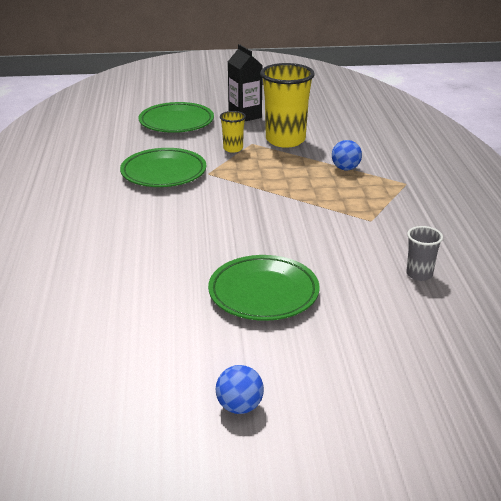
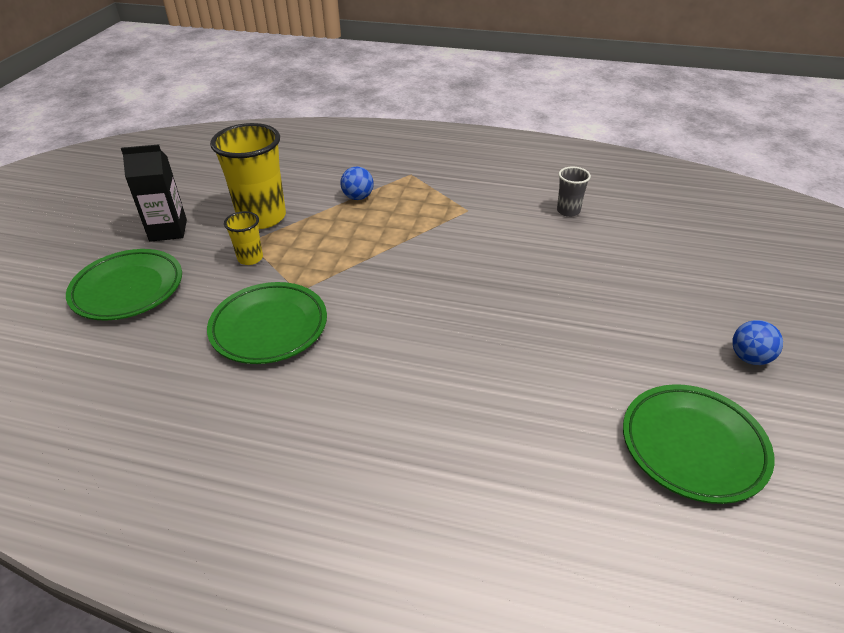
camera: 70 degrees left, 10 degrees up
green plate [208,255,320,321] -> green plate moved to [623,384,775,504]

